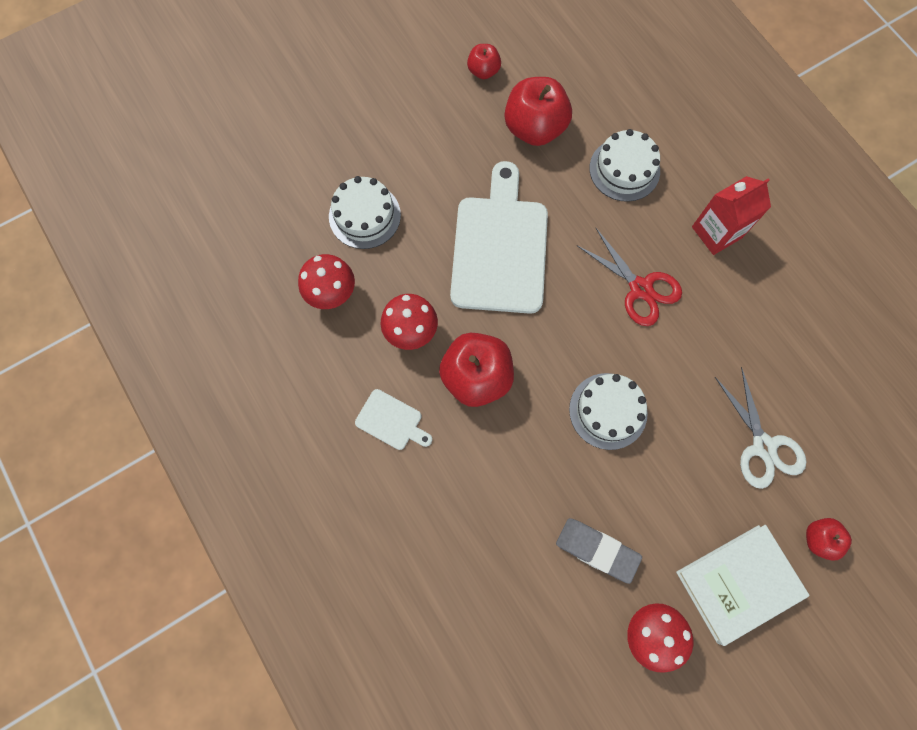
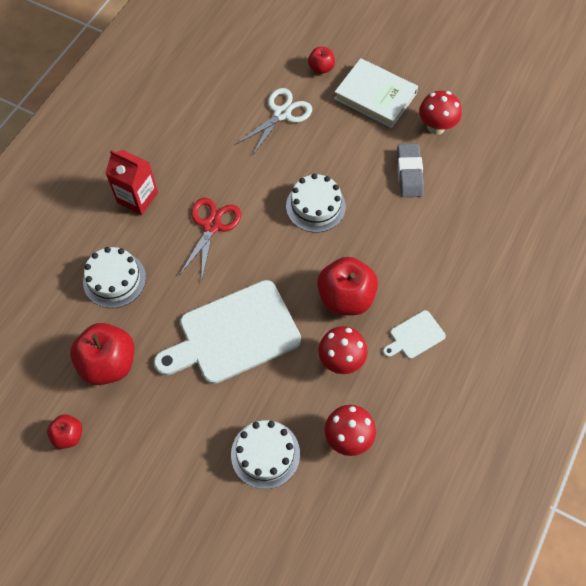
camera: 120 degrees left, 10 degrees down
white cutting board [355,389,432,450] -> white cutting board turned 120 degrees counterclockwise [383,310,446,359]

